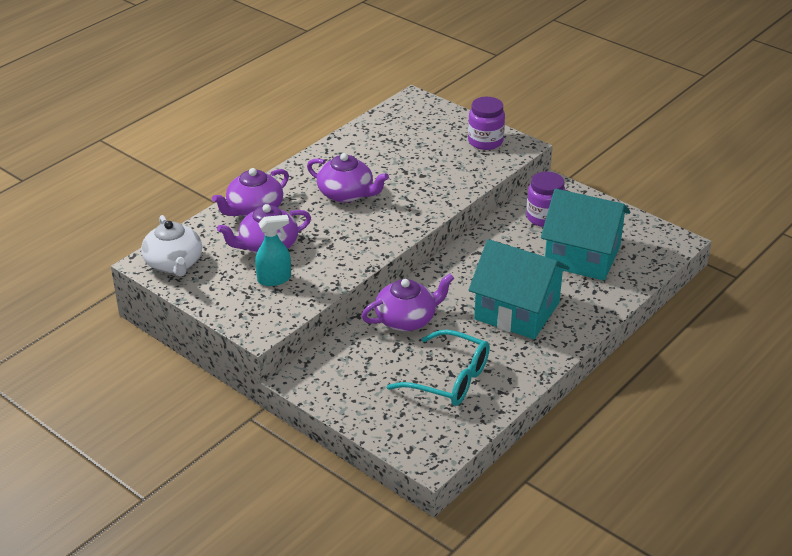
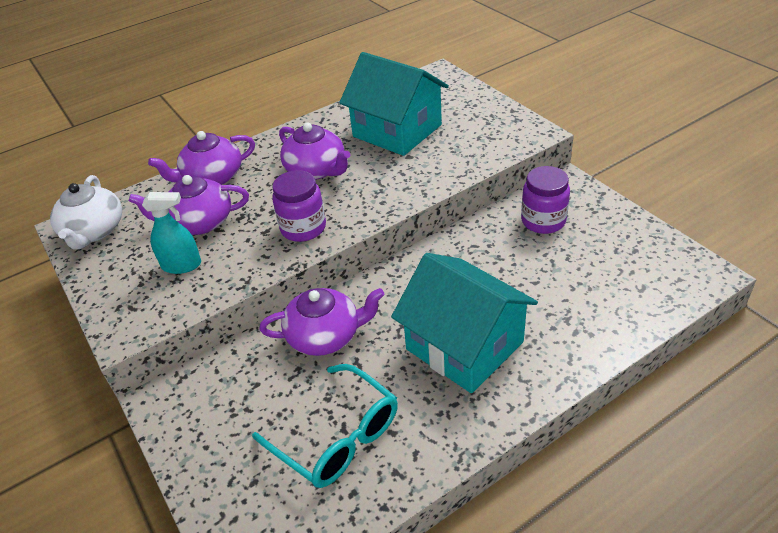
camera: 20 degrees right, 5 degrees up
purple jar [468,97,505,150] -> purple jar moved to [272,170,326,242]
turquoise house [541,189,630,281] -> turquoise house moved to [339,52,449,156]

